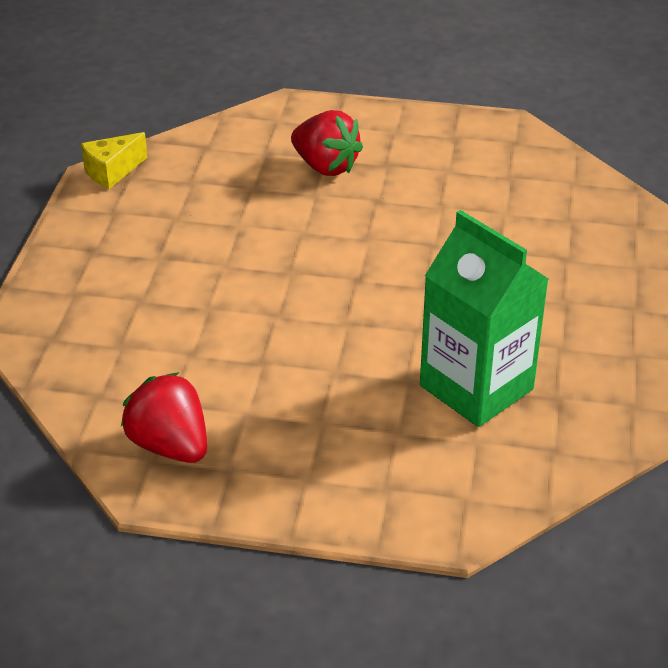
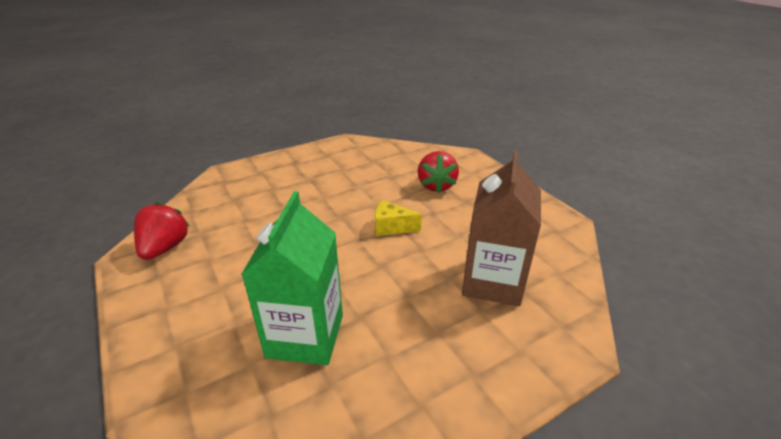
camera: 50 degrees right, 5 degrees down
yellow cheese [81,132,148,189] -> yellow cheese moved to [375,200,422,236]
none -> brown carton [462,150,541,306]

